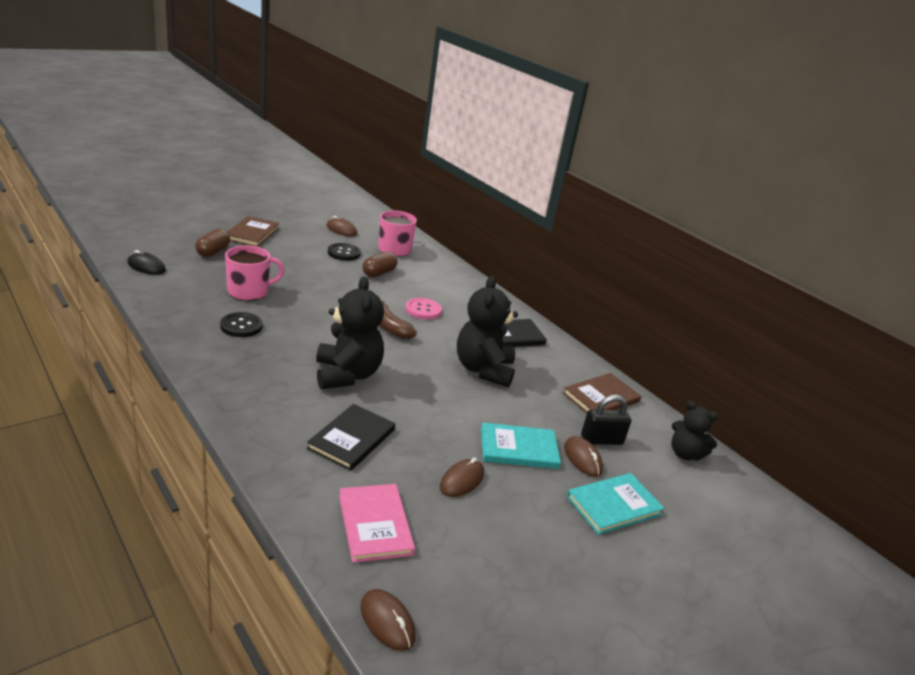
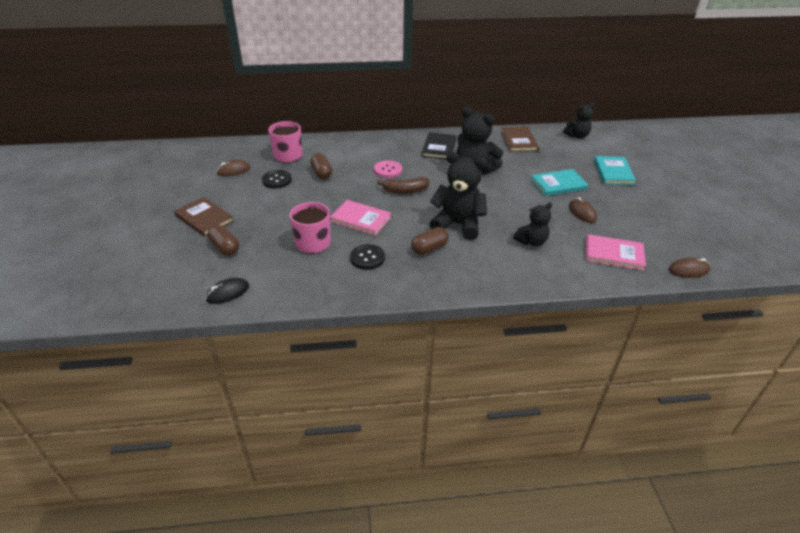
camera: 55 degrees left, 10 degrees up
black book [307,404,395,471] -> black teddy bear [513,202,552,246]
turquoise book [481,422,561,469] -> turquoise book turned 45 degrees clockwise [531,169,588,196]
brown mouse [564,436,603,477] -> none
black padlock [581,395,631,445] -> none
none -> pink book [330,200,391,236]
none -> brown capsule [411,227,449,255]

